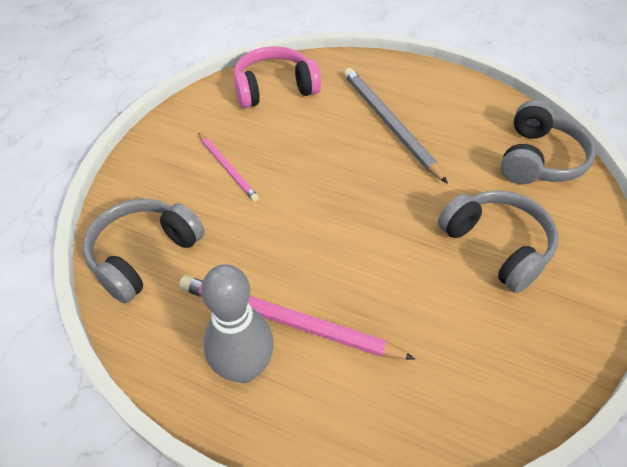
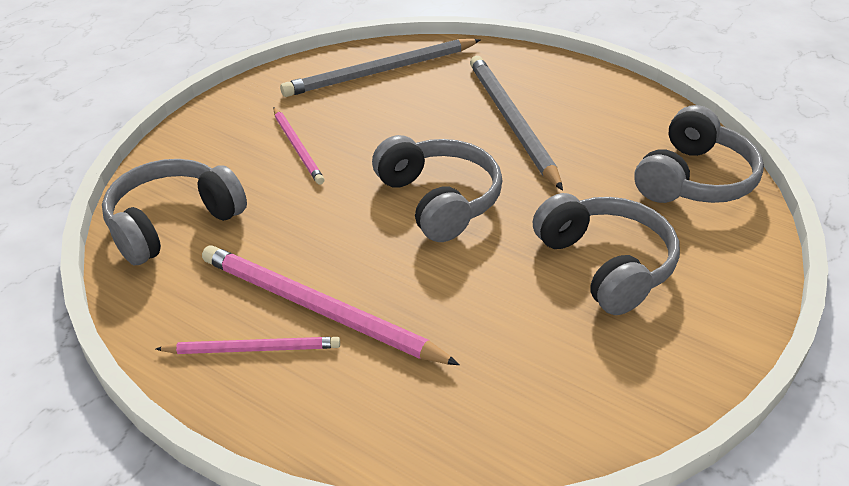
camera: 10 degrees right, 10 degrees down
grey bowling pin [201,264,274,383] -> pink pencil [156,337,340,354]
pink headphones [234,46,321,108] -> grey pencil [280,39,480,97]
none -> grey headphones [372,135,502,242]

